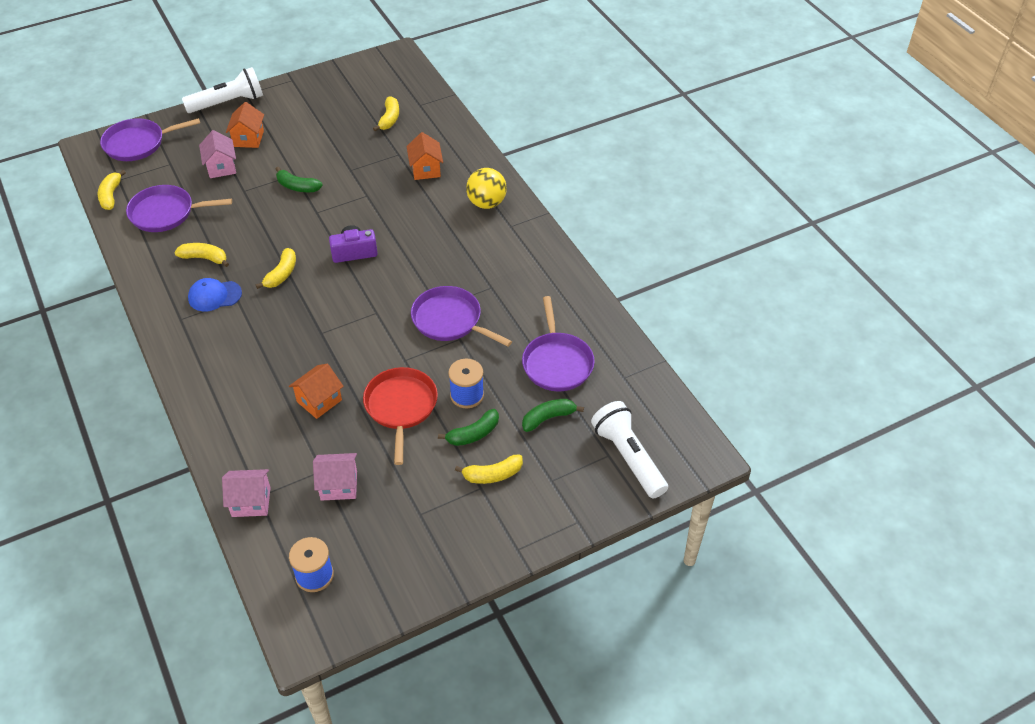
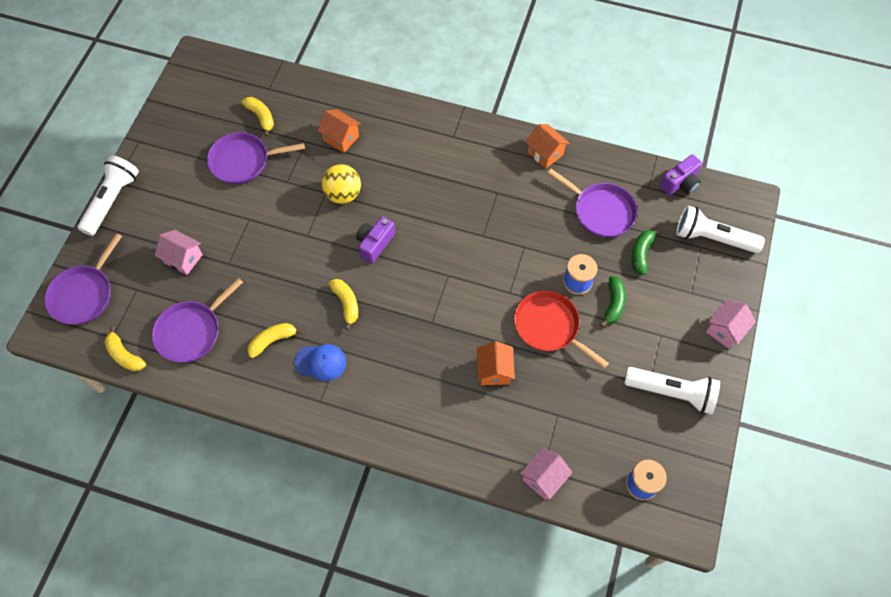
camera: 45 degrees left, 15 degrees up
blue cap [188,278,242,312] -> blue cap turned 120 degrees counterclockwise [295,344,346,381]
orange house [226,102,264,148] -> orange house moved to [526,124,569,169]
green banana [276,167,323,192] -> none
pink house [313,453,357,501] -> pink house moved to [706,300,756,349]
purple pan [411,286,512,347] -> purple pan moved to [207,132,305,184]
yellow banana [455,455,523,484] -> none
yellow ball [466,168,507,209] -> yellow ball moved to [322,164,361,204]
none -> white flashlight [624,367,720,414]
none -> purple camera [660,154,702,195]

